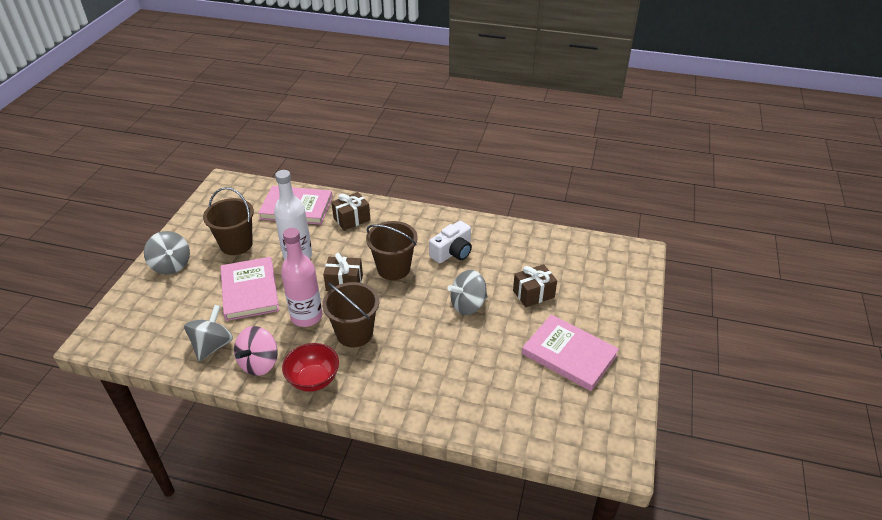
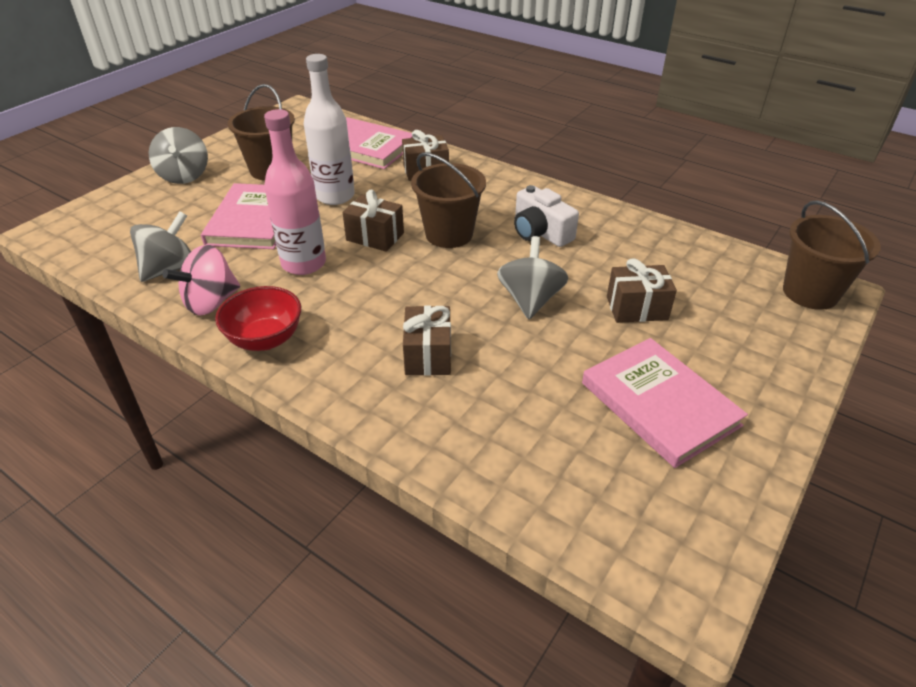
camera: 20 degrees right, 0 degrees up
brown bucket [322,282,379,348] -> brown bucket moved to [783,200,881,310]
white camera [429,221,472,263] -> white camera turned 75 degrees clockwise [514,185,579,247]
grey spinning top [448,270,488,315] -> grey spinning top turned 105 degrees clockwise [497,236,568,319]
none -> brown gift [403,305,451,376]

